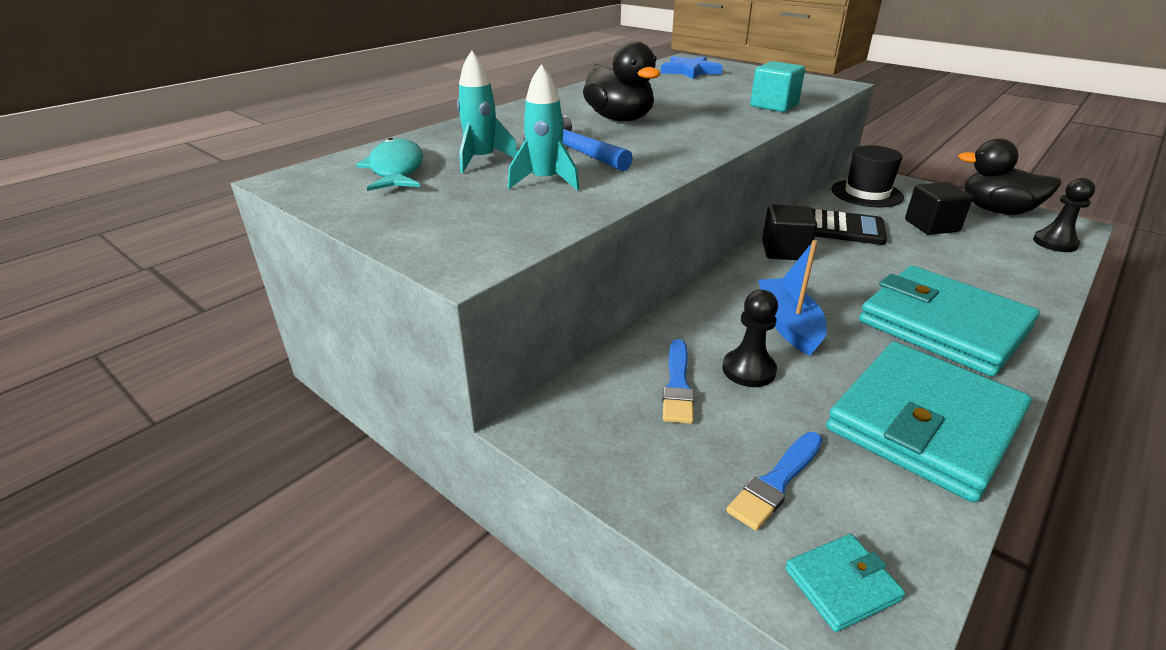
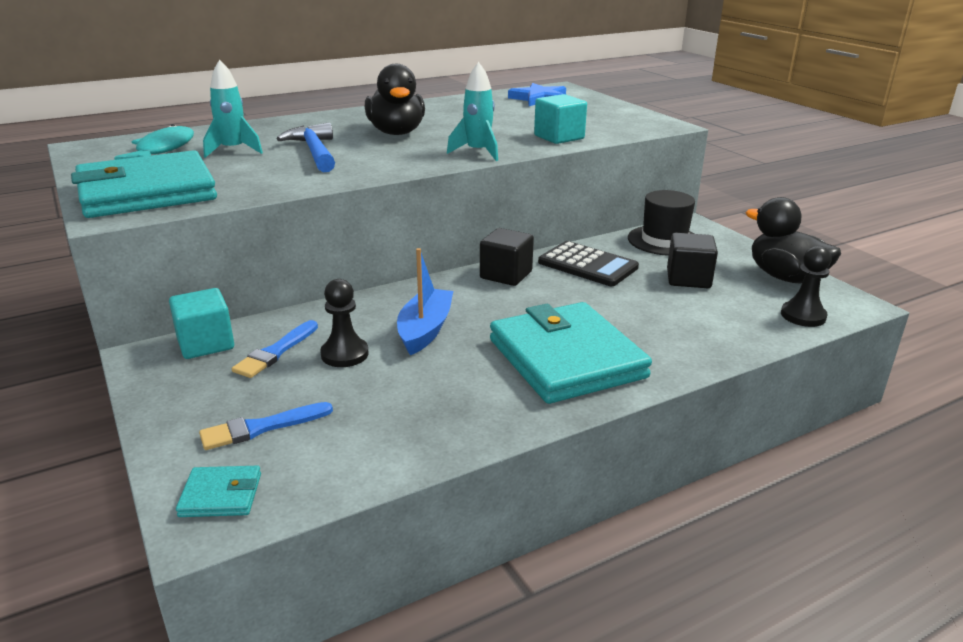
camera: 20 degrees right, 5 degrees down
turquoise rocket [508,64,580,191] -> turquoise rocket moved to [447,62,498,161]
turquoise wallet [826,342,1032,502] -> turquoise wallet moved to [71,150,217,218]
none -> turquoise cube [169,288,234,359]

